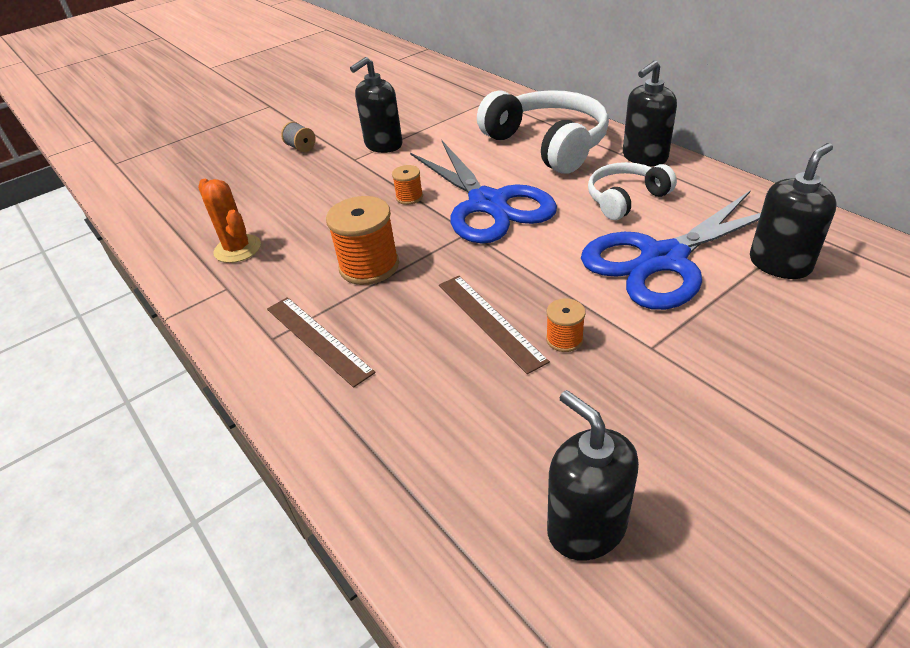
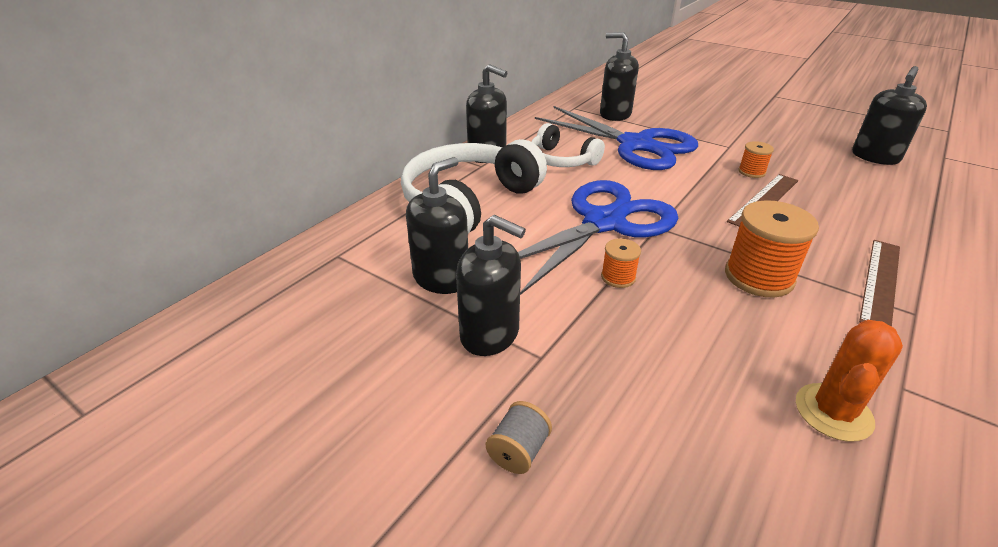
camera: 110 degrees left, 5 degrees down
none -> black soap dispenser [406,157,468,294]

